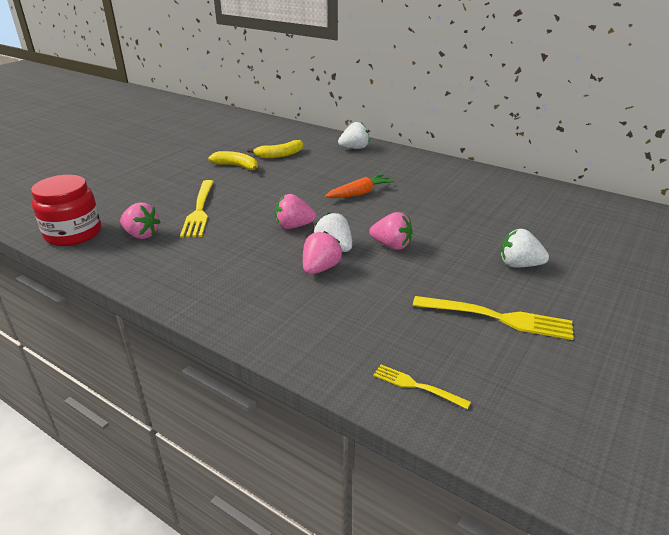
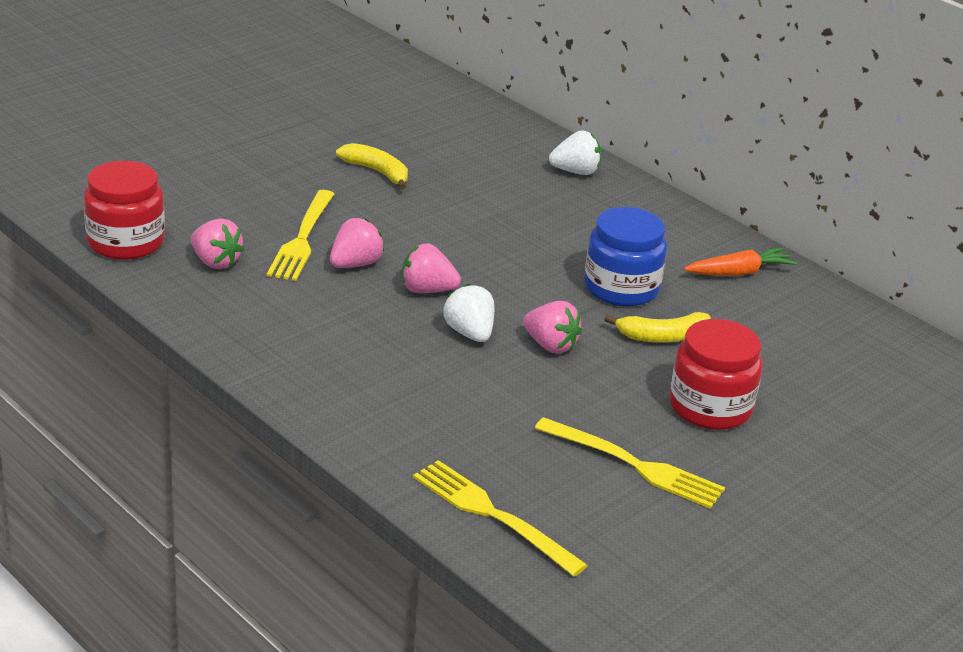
camera: 10 degrees right, 0 degrees up
yellow banana [247,140,303,158] -> yellow banana moved to [604,312,711,343]
pink strawberry [303,231,342,274] -> pink strawberry moved to [330,218,384,268]
orange carrot [325,174,395,198] -> orange carrot moved to [684,247,797,276]
yellow fork [373,365,471,409] -> yellow fork [413,460,588,577], size x1.82
white strawberry [501,229,549,268] -> red jar [670,319,762,430]
none -> blue jar [584,207,667,307]

